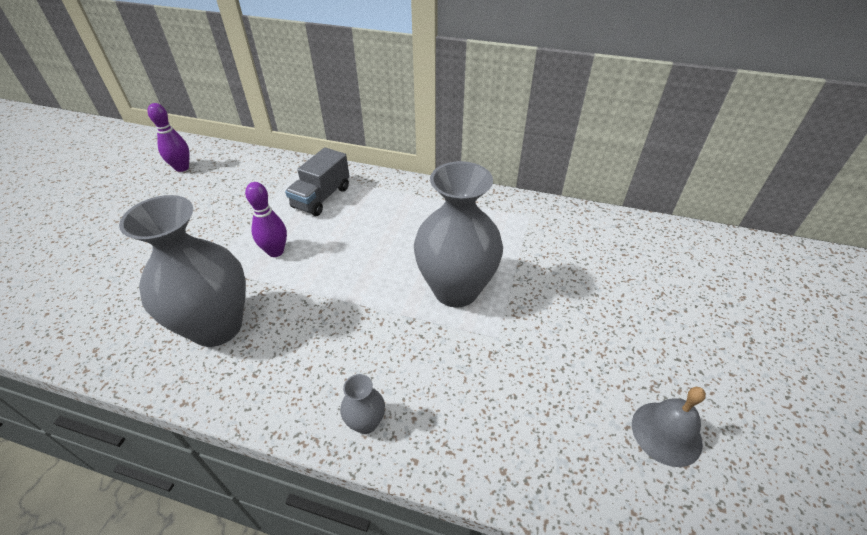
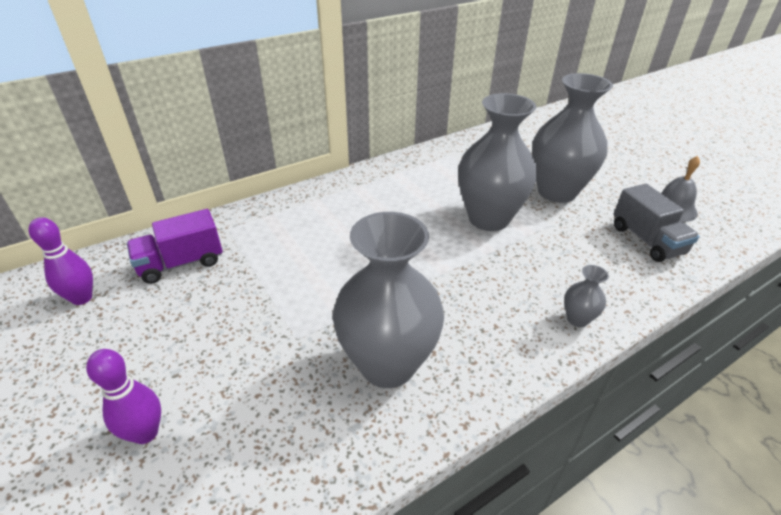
camera: 50 degrees left, 5 degrees down
purple bowling pin [245,182,287,257] -> purple bowling pin moved to [86,349,161,444]
grey truck [285,147,350,216] -> grey truck moved to [614,184,700,262]
none -> purple truck [127,209,222,284]
none -> grey vase [532,73,613,203]

